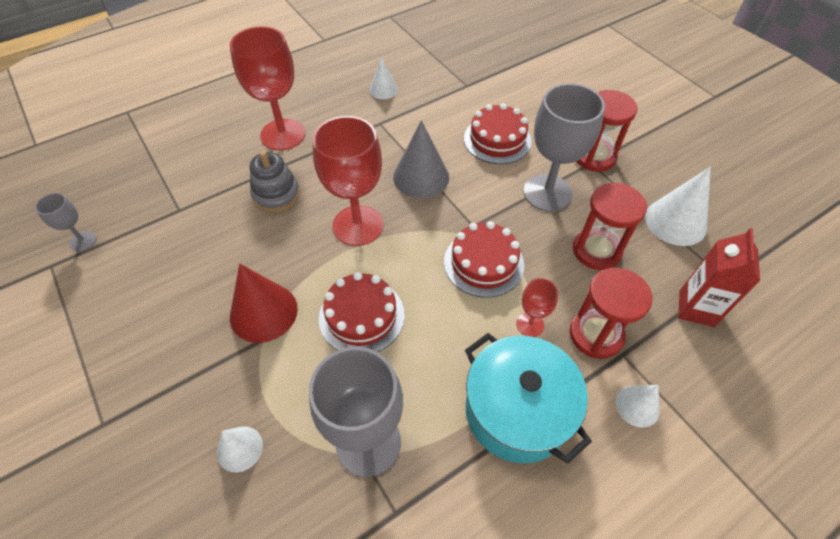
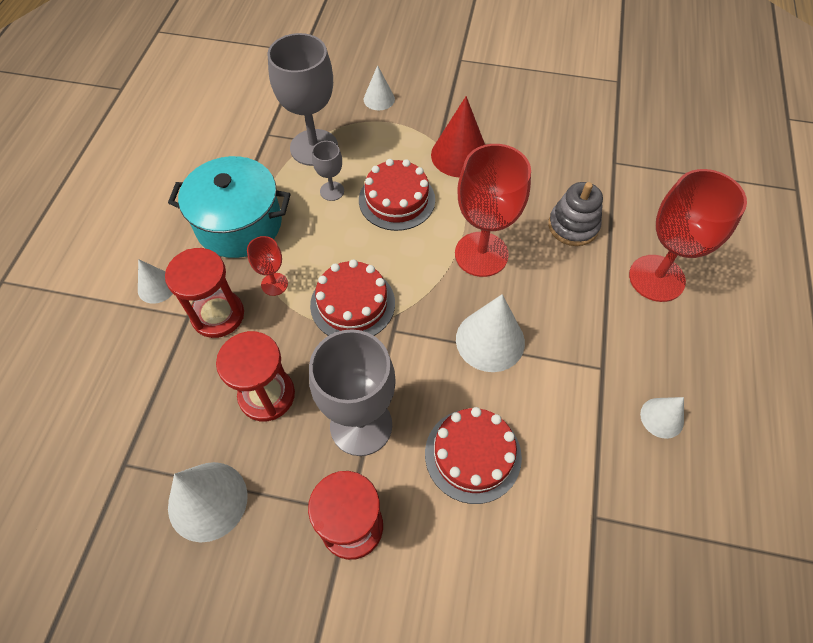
camera: 135 degrees right, 5 degrees up
grey goblet [35,193,97,252] -> grey goblet moved to [312,141,344,201]
grey cone [393,120,449,198] -> white cone [456,294,525,372]
red carton [678,228,760,327] -> none

